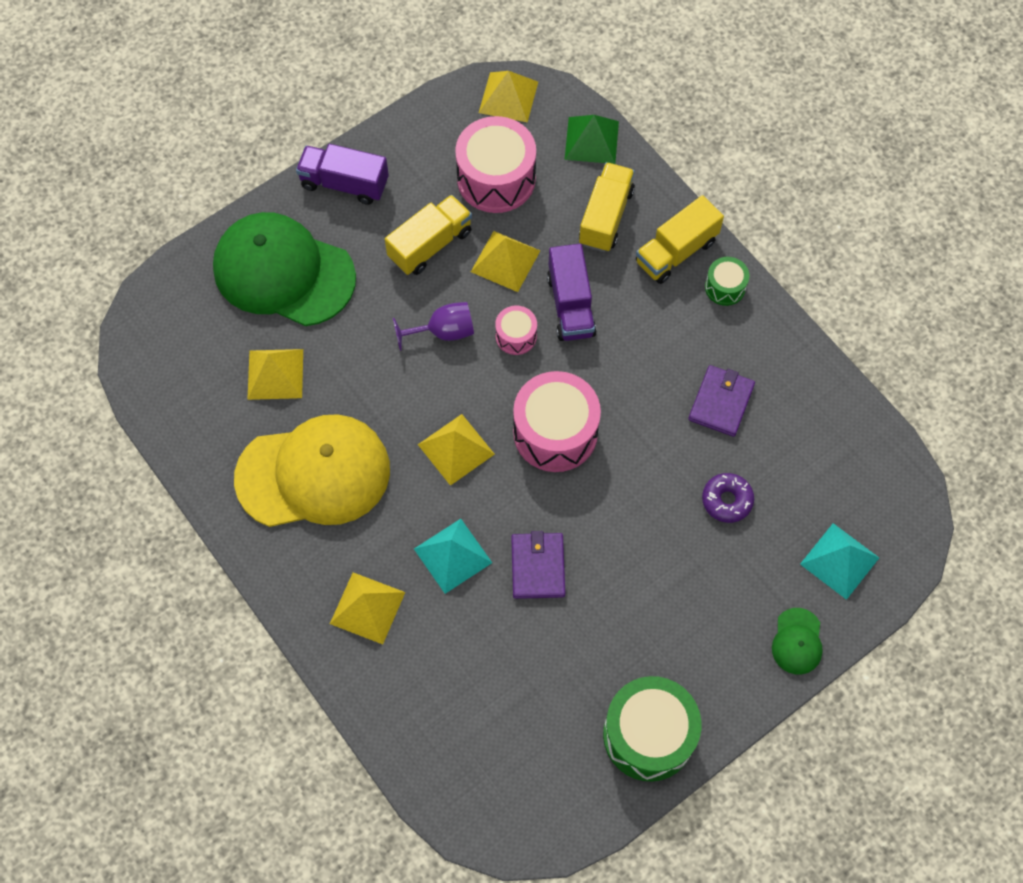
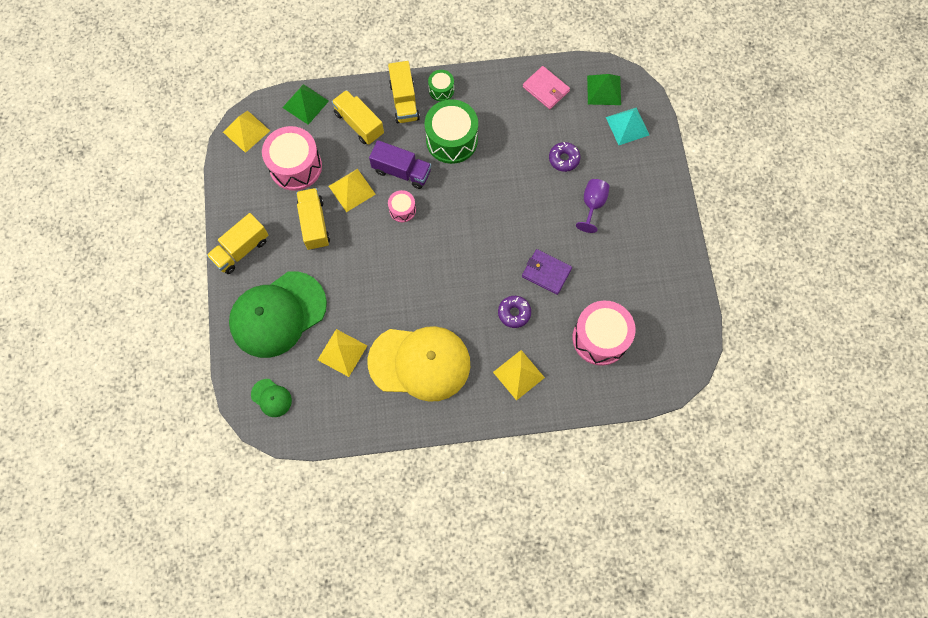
camera: 60 degrees left, 5 degrees up
yellow cap [234,414,390,527] -> yellow cap turned 75 degrees clockwise [367,326,470,402]
purple truck [296,144,389,205] -> yellow truck [207,213,268,274]
purple goblet [393,302,474,351] -> purple goblet moved to [576,179,609,233]
turquoise pyramid [414,519,492,594] -> purple donut [498,296,531,328]
yellow pyramid [418,414,495,486] -> none
pink drum [513,371,601,472] -> pink drum moved to [573,301,635,366]
green drum [603,676,701,781] -> green drum moved to [425,99,478,164]
purple wallet [688,365,755,437] -> none
green cap [772,608,823,674] -> green cap moved to [251,379,292,417]
none -> pink wallet [523,66,570,109]
none -> green pyramid [587,74,621,105]

